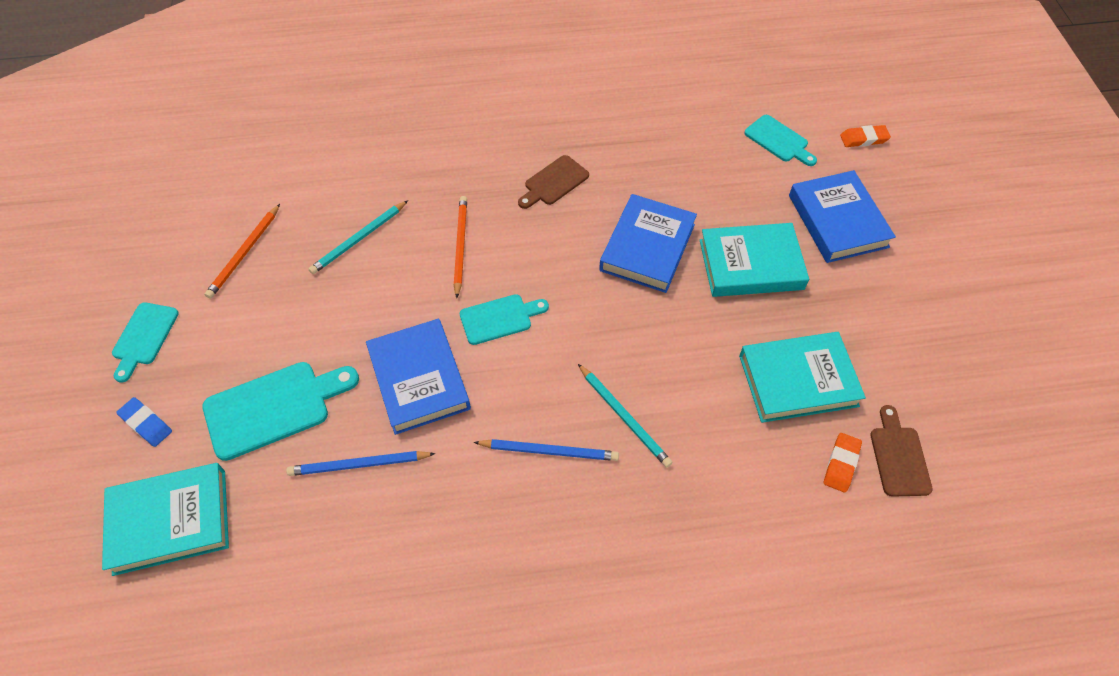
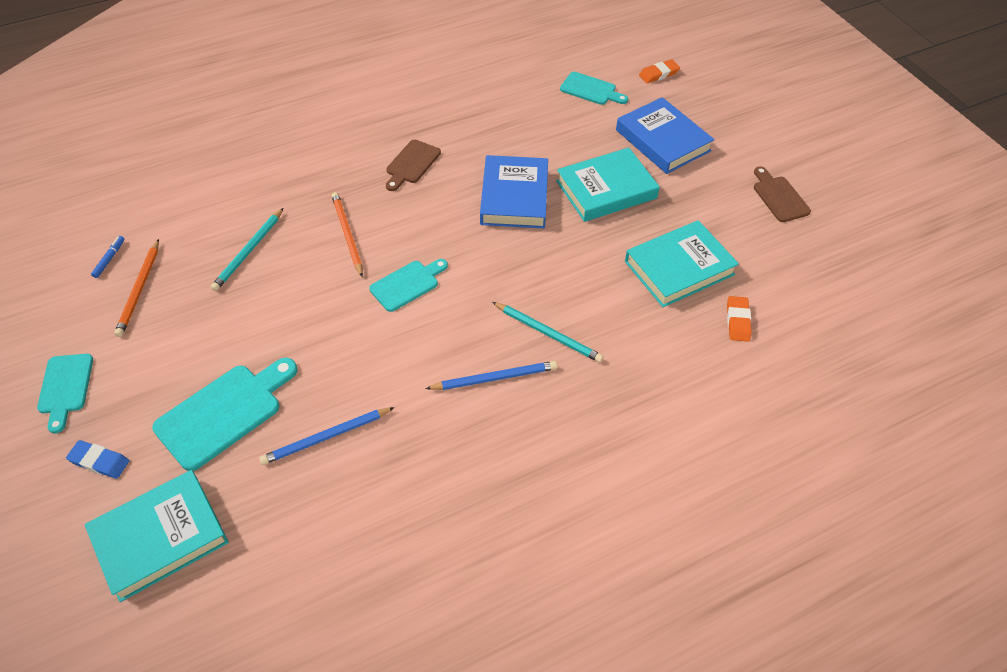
camera: 20 degrees left, 5 degrees down
blue book [366,319,471,435] -> none
brown cutting board [871,405,933,497] -> brown cutting board moved to [754,166,811,222]
none -> blue marker [91,236,125,278]

